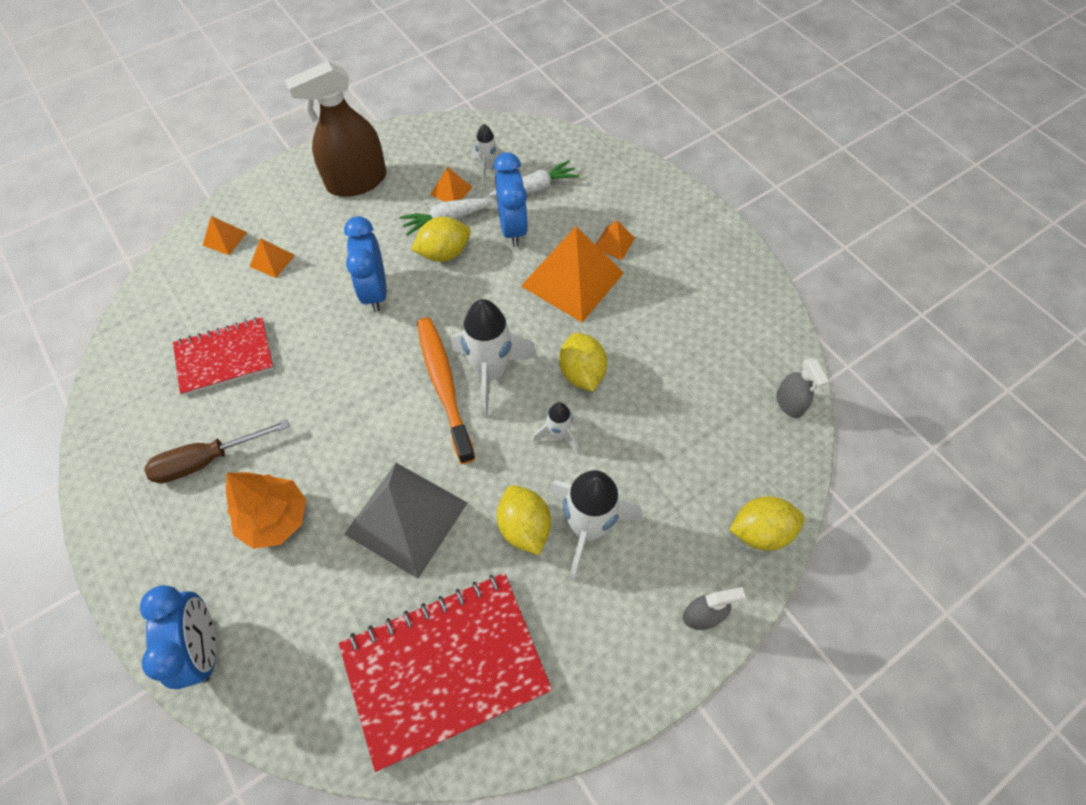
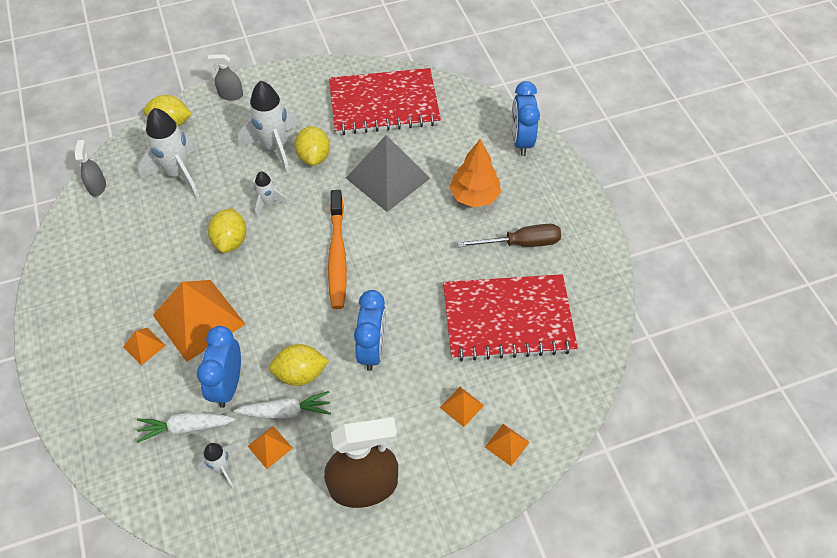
camera: 165 degrees left, 5 degrees down
red notebook [173,317,274,396] -> red notebook [443,274,578,362], size x1.62
white rocket [451,299,537,418] -> white rocket moved to [138,108,199,198]

